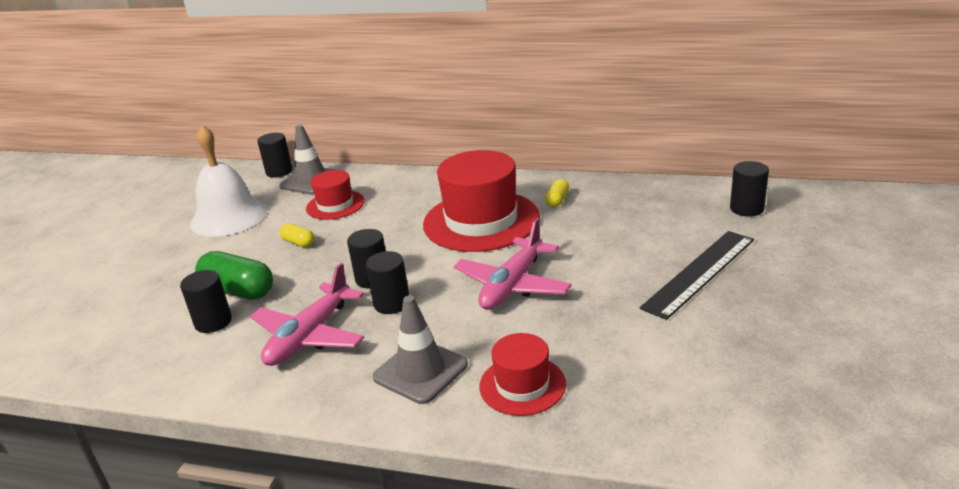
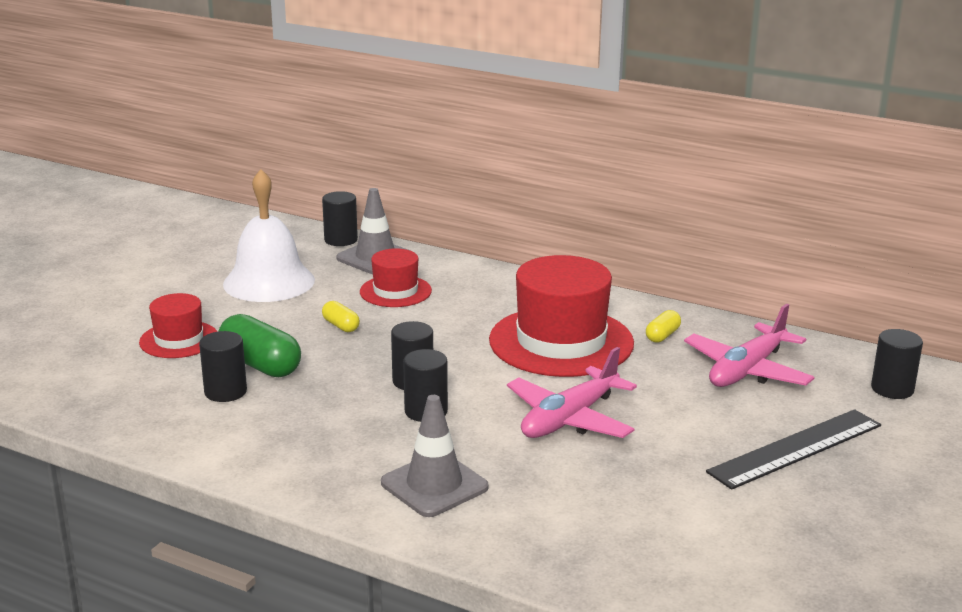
camera: 10 degrees right, 5 degrees down
pink plane [250,263,364,366] -> pink plane moved to [684,303,815,387]
red hat [479,333,566,416] -> red hat moved to [139,293,217,358]

